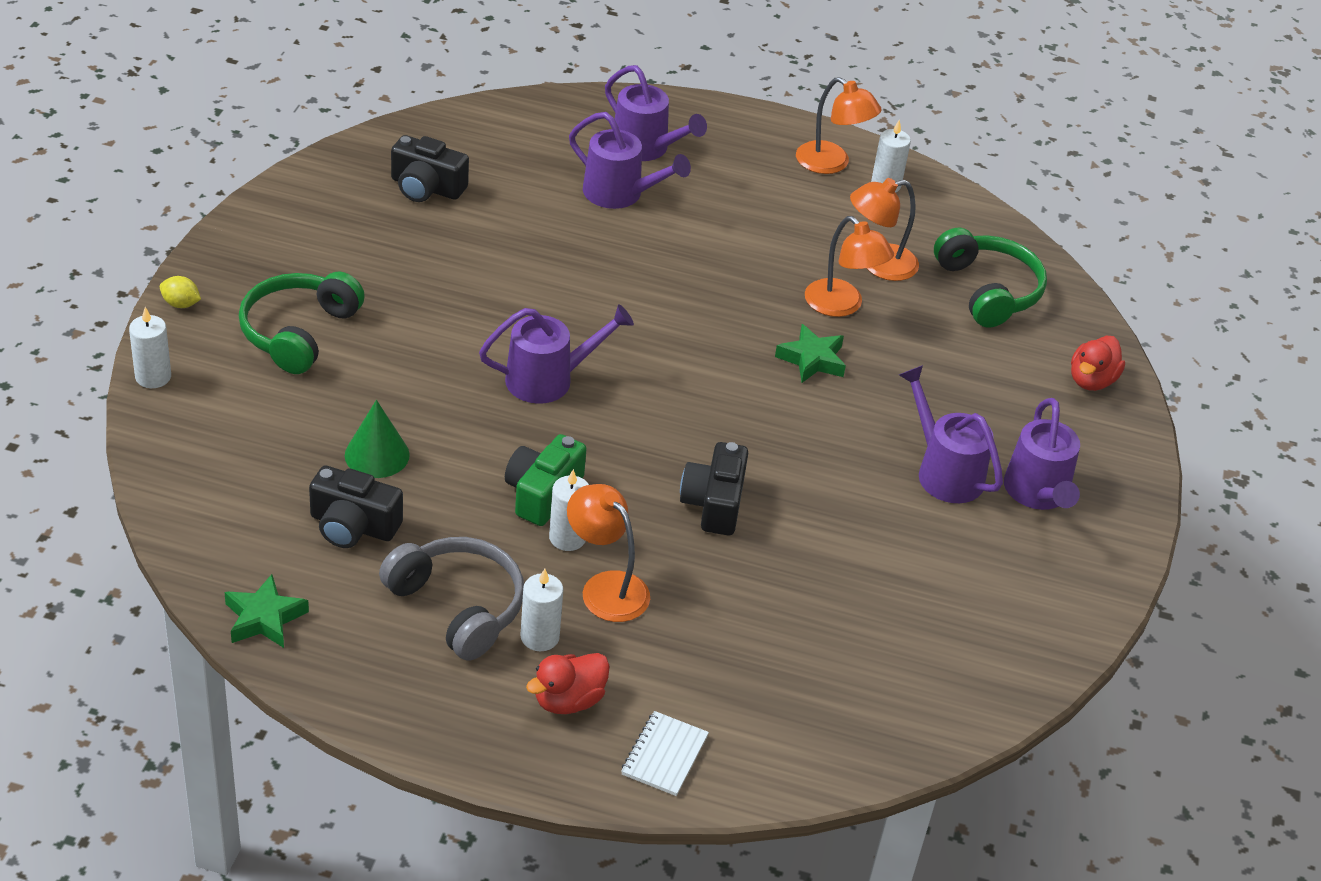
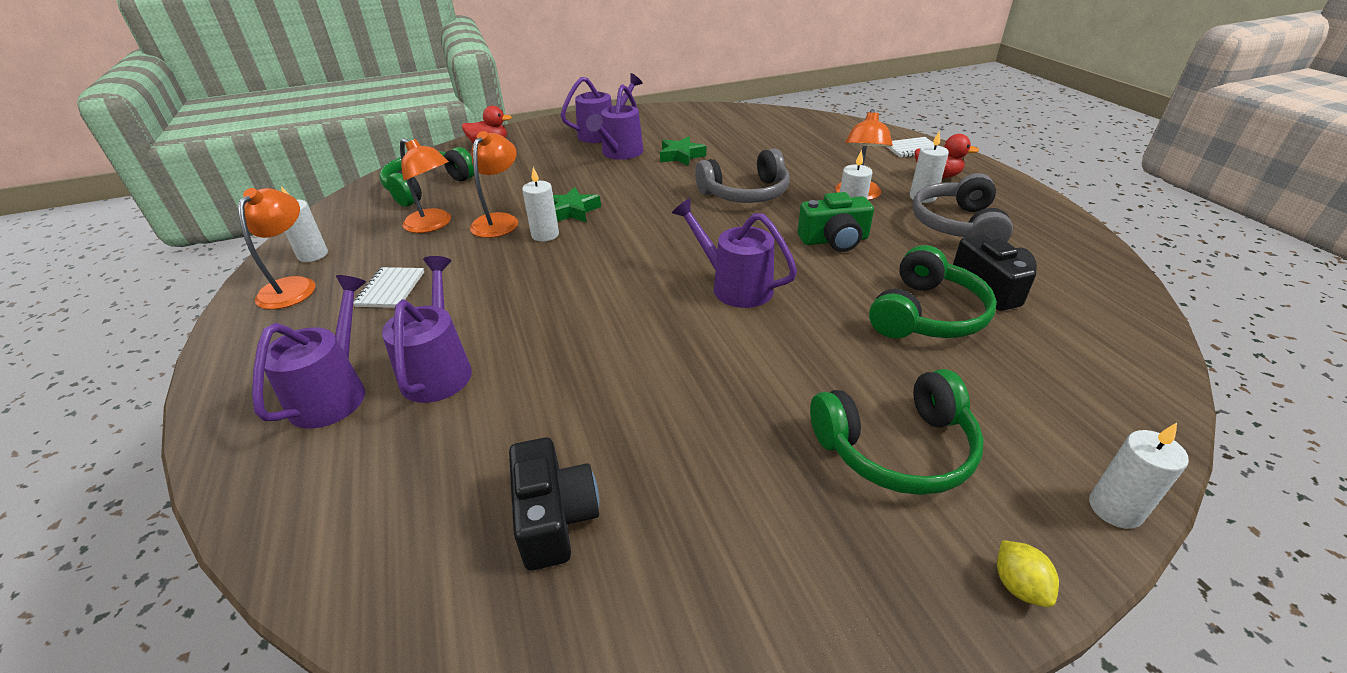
camera: 120 degrees left, 5 degrees down
green star [224,574,309,648] -> green star moved to [660,136,706,166]
green cone [345,400,410,478] -> green headphones [869,245,997,338]
black camera [680,442,748,535] -> grey headphones [695,148,790,203]
none -> white notebook [353,267,424,308]
none -> white candle [522,167,559,242]

